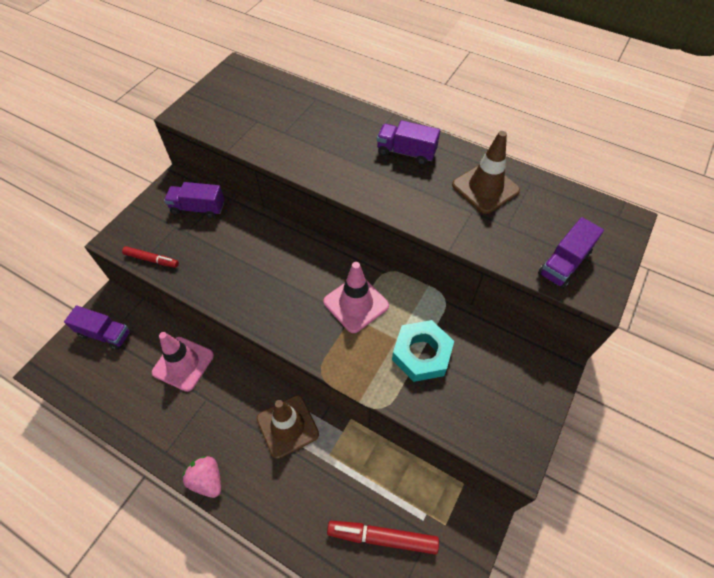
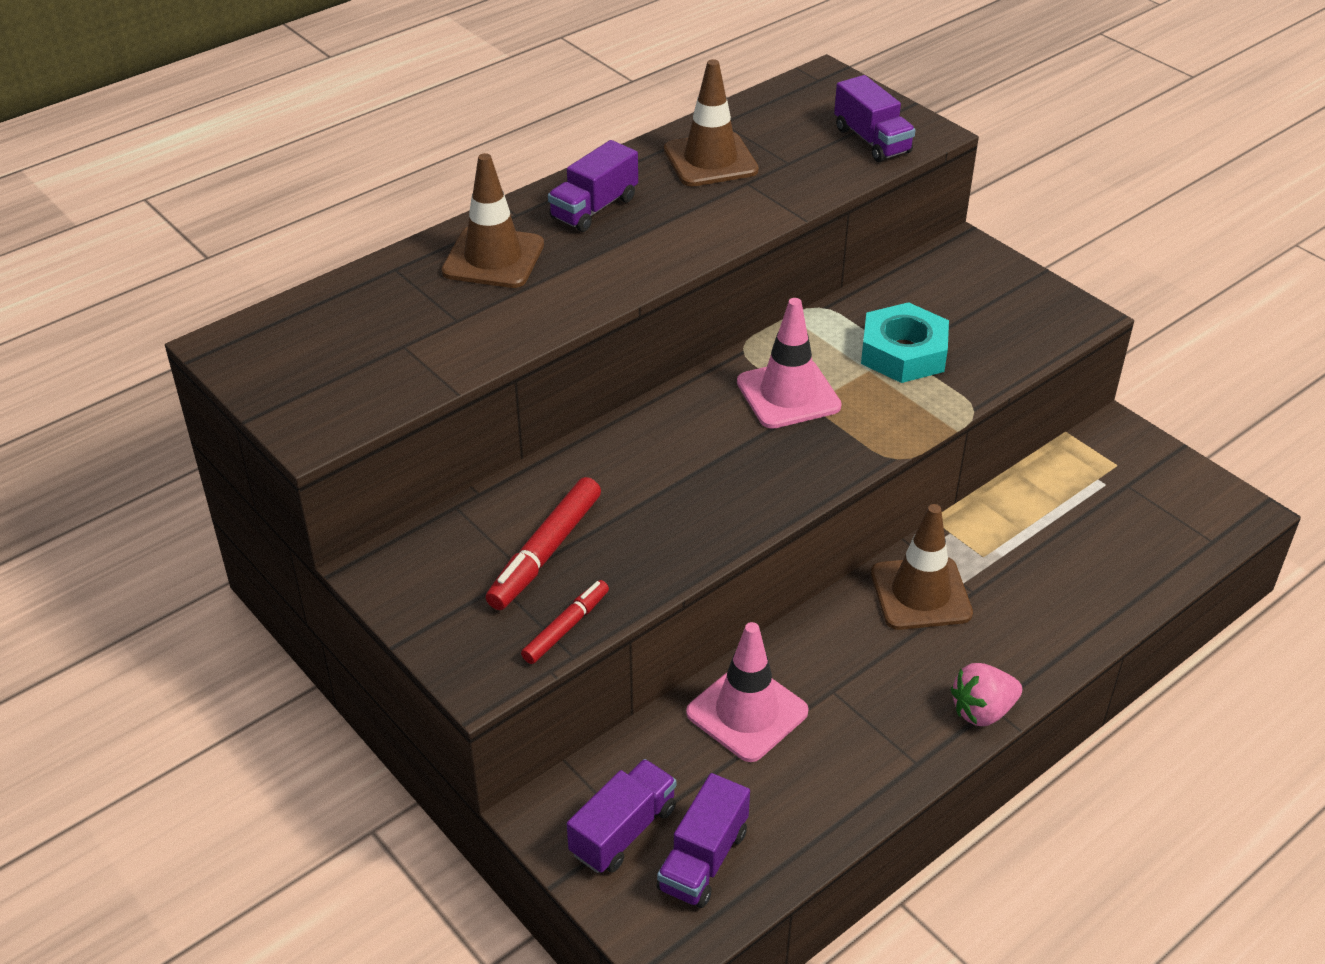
camera: 70 degrees left, 15 degrees down
purple truck [164,182,224,218] -> purple truck moved to [657,773,750,908]
red marker [327,521,439,555] -> red marker moved to [486,477,601,610]
none -> brown traffic cone [441,153,544,288]

